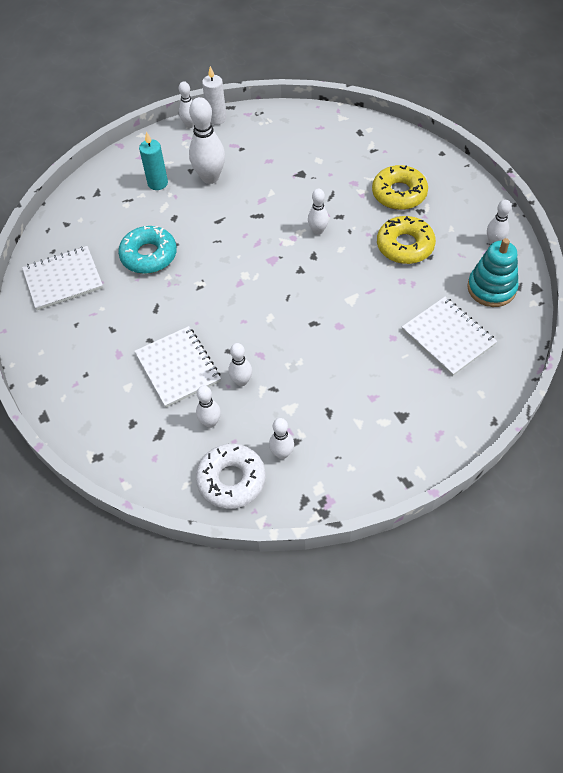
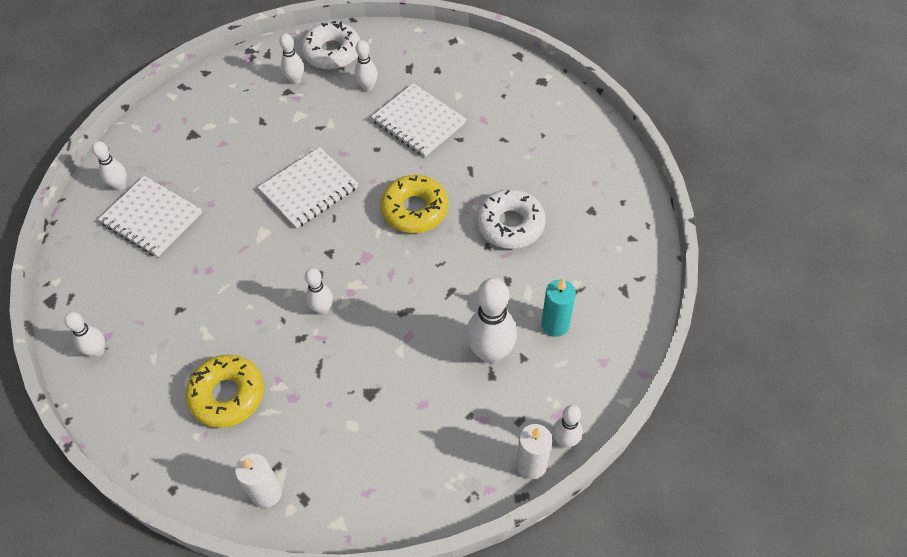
camera: 160 degrees right, 0 degrees up
white notebook [22,246,103,310] -> white notebook moved to [258,147,358,229]
turquoise donut [118,226,177,274] -> white donut [476,189,546,249]
white bowling pin [228,343,252,386] -> white bowling pin moved to [92,141,127,190]
yellow donut [377,216,436,264] -> yellow donut moved to [380,175,448,233]
turquoise stacking toy [467,238,519,307] -> none
none -> white candle [235,453,282,508]

